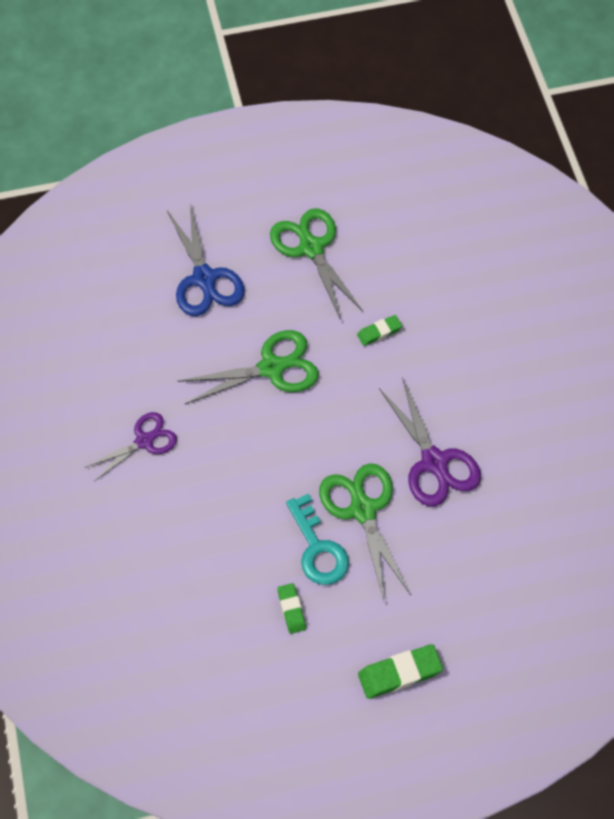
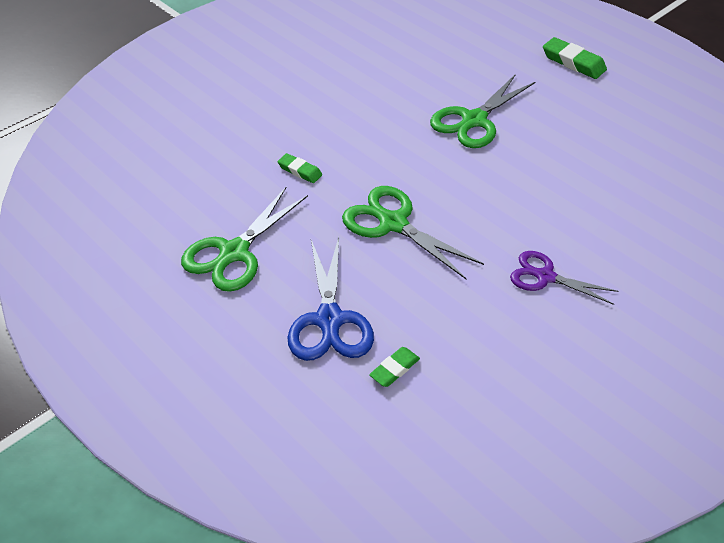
camera: 120 degrees left, 15 degrees down
blue scissors [167,204,245,316] -> blue scissors turned 135 degrees clockwise [287,237,374,361]
green eraser [277,583,306,634] -> green eraser moved to [369,347,420,387]
turquoise key [286,494,349,585] -> none
purple scissors [379,377,481,506] -> none

